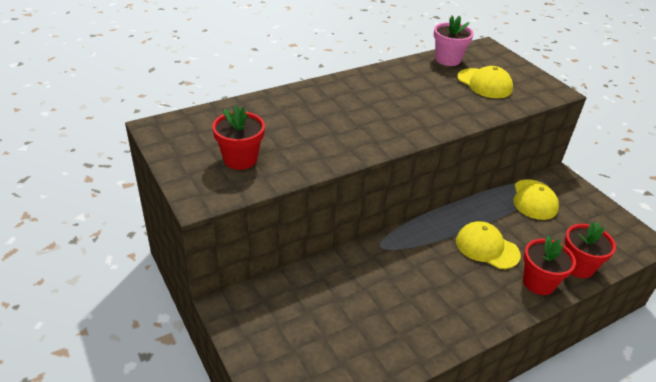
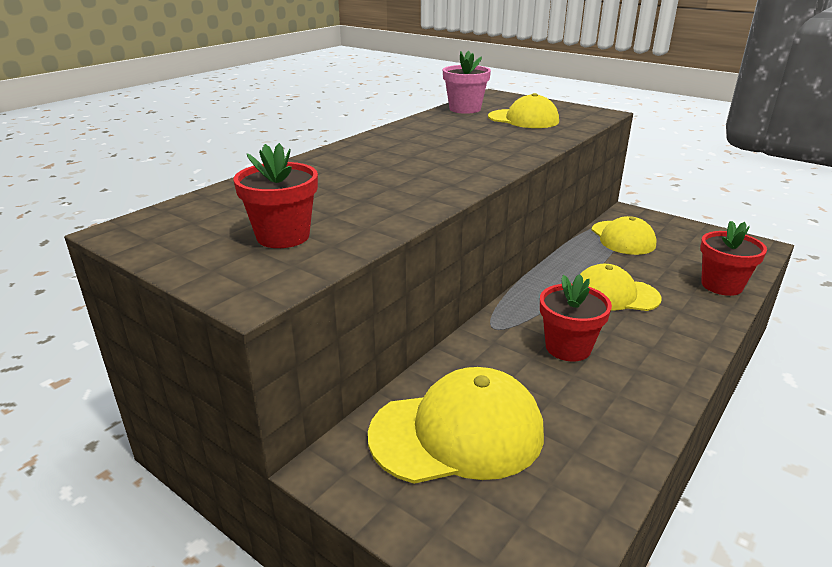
camera: 20 degrees left, 10 degrees down
red flower pot [523,235,576,295] -> red flower pot moved to [540,274,612,362]
none -> yellow cap [368,367,544,484]

